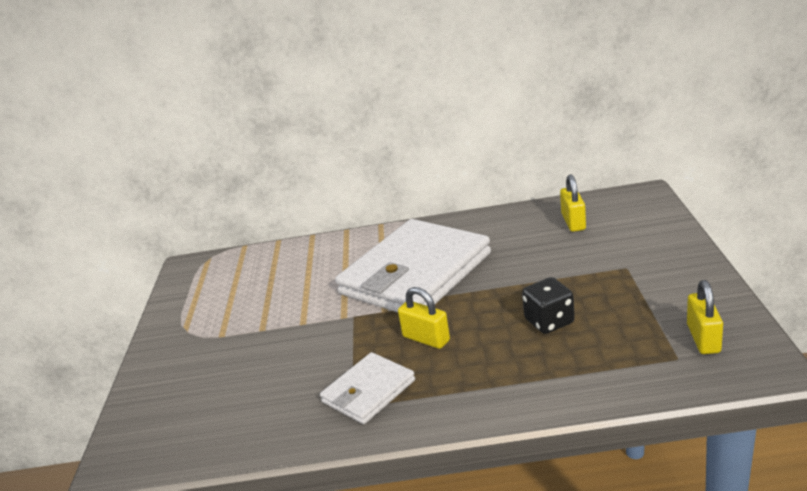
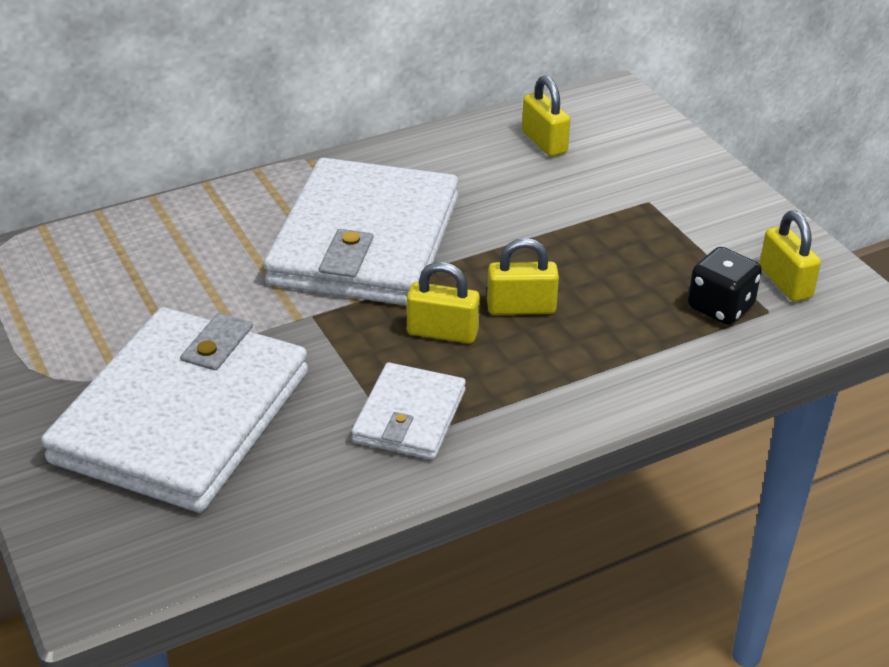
camera: 30 degrees left, 10 degrees up
black dice [522,277,575,334] -> black dice moved to [688,247,762,325]
none -> white wallet [41,307,308,512]
none -> yellow padlock [487,238,559,315]

